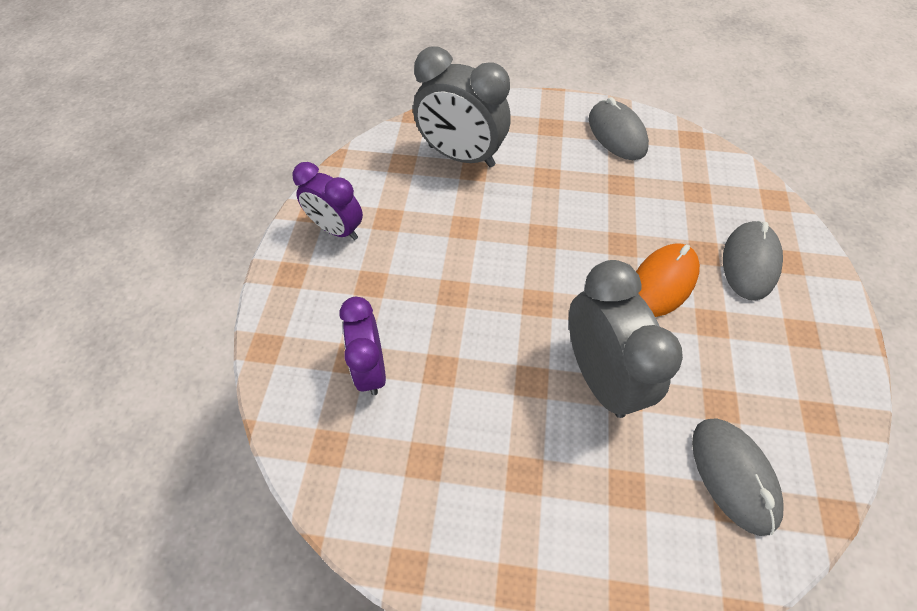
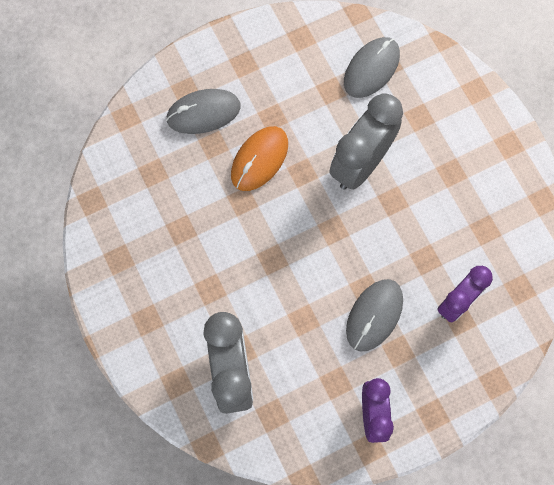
camera: 125 degrees left, 15 degrees up
grey mouse [589,97,649,160] -> grey mouse moved to [346,279,403,352]
orange mouse [636,243,700,317] -> orange mouse turned 60 degrees counterclockwise [231,126,288,191]

